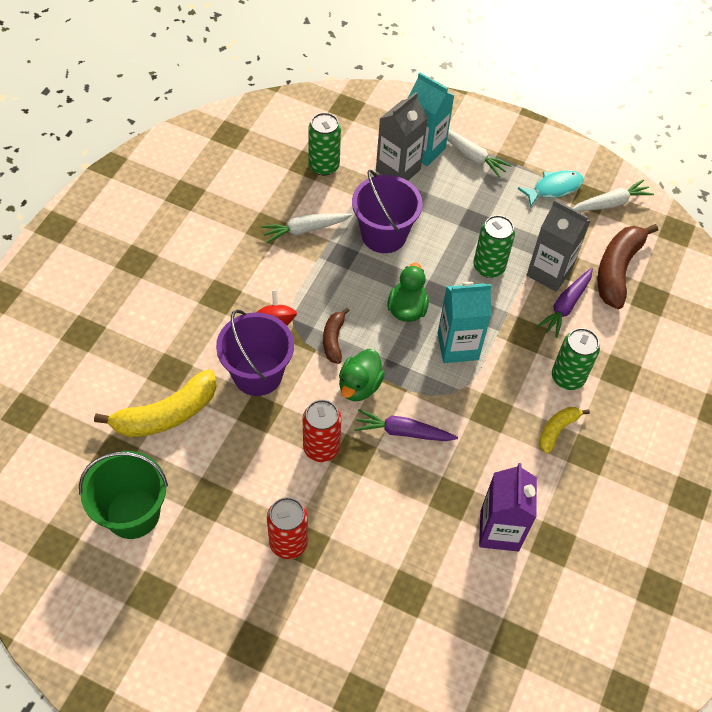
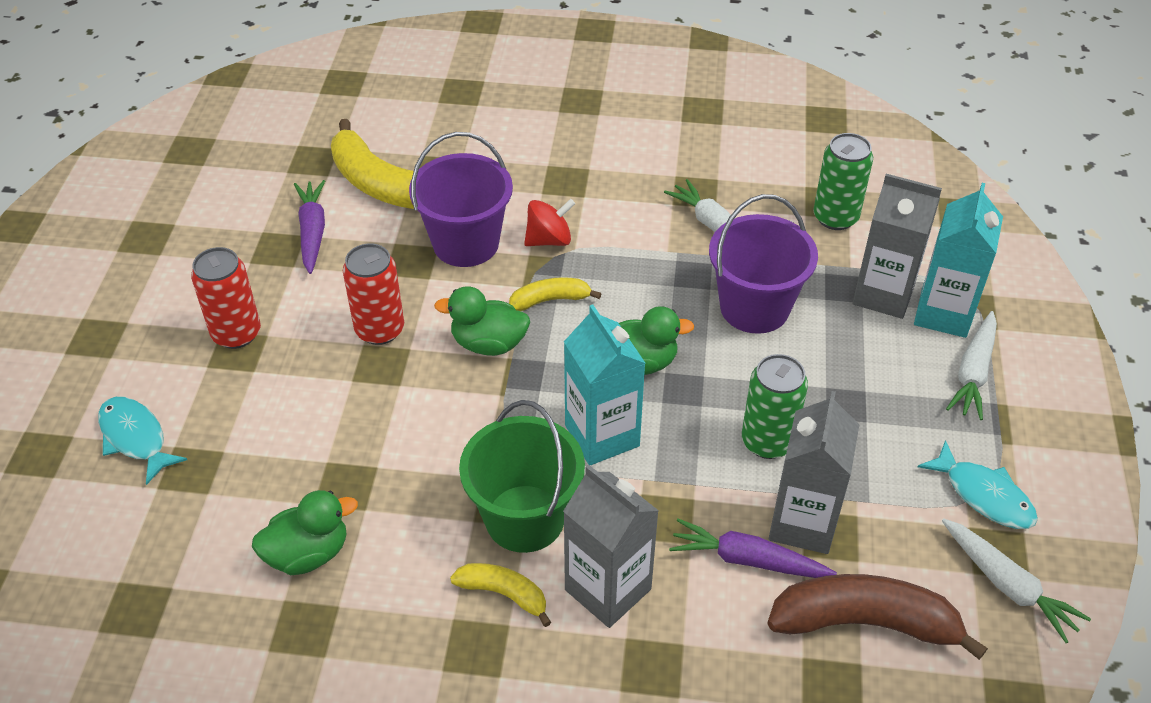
camera: 75 degrees right, 10 degrees down
green bucket [79,451,168,539] -> green bucket moved to [459,400,585,553]
brown banana [323,308,350,364] -> yellow banana [509,277,601,311]
purple carrot [354,409,458,441] -> purple carrot moved to [294,180,325,274]
purple carton [479,463,537,551] -> green duck [252,490,358,575]
green can [552,328,600,390] -> grey carton [563,464,659,628]
none -> turquoise fish [98,397,187,485]

